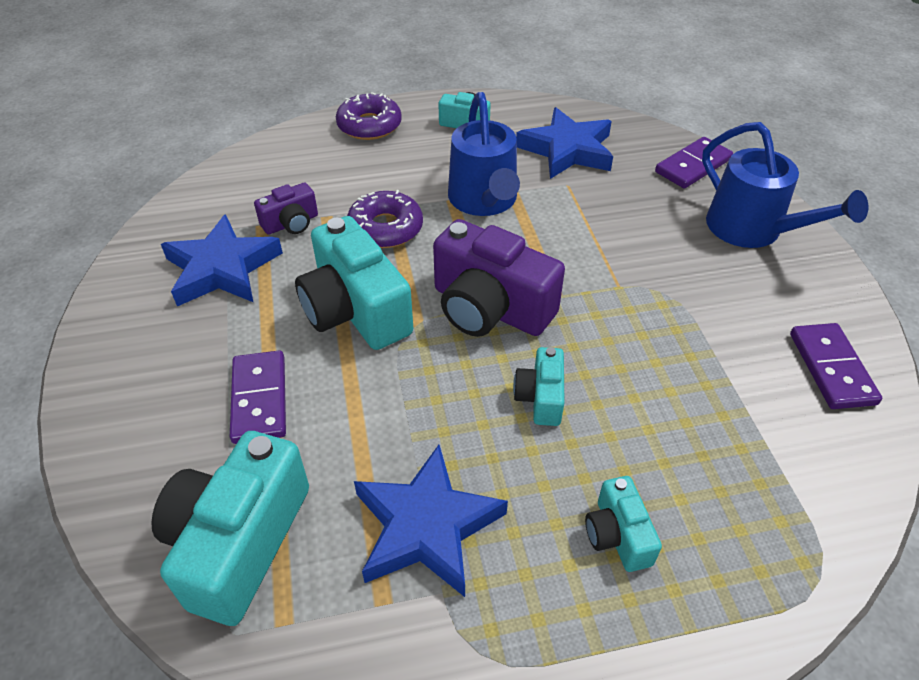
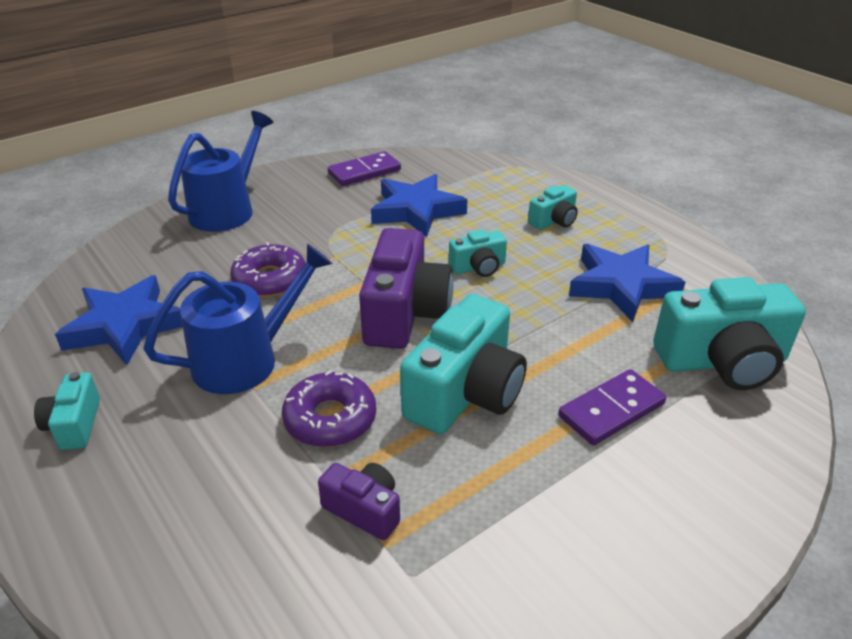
camera: 115 degrees left, 10 degrees down
blue star [161,214,283,306] -> blue star moved to [371,174,467,237]
purple donut [336,92,402,140] -> purple donut moved to [230,242,306,297]
purple domino [655,137,733,188] -> none

